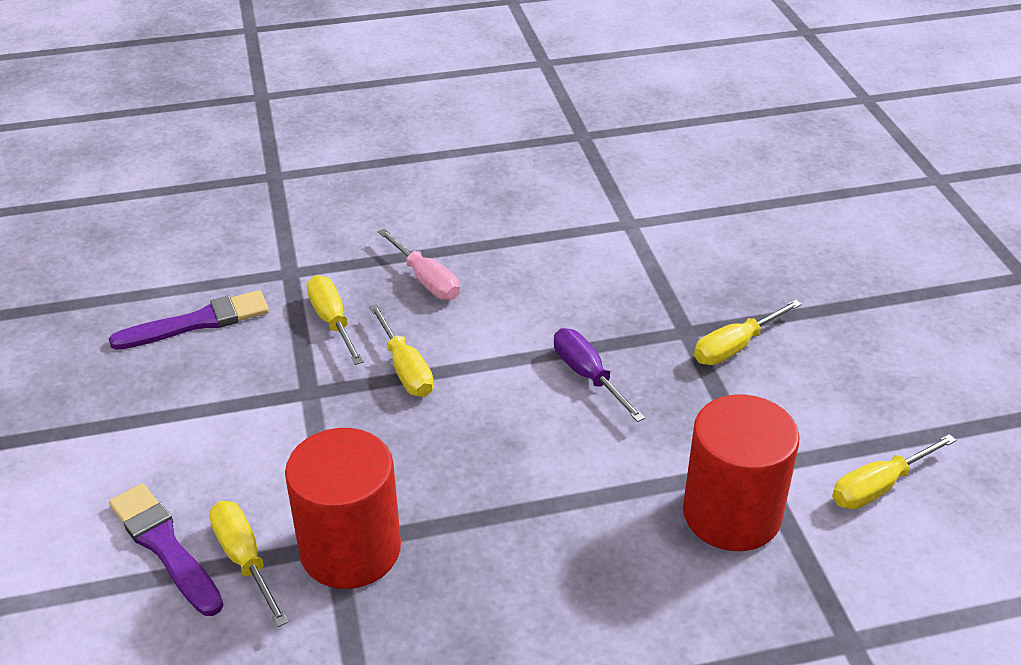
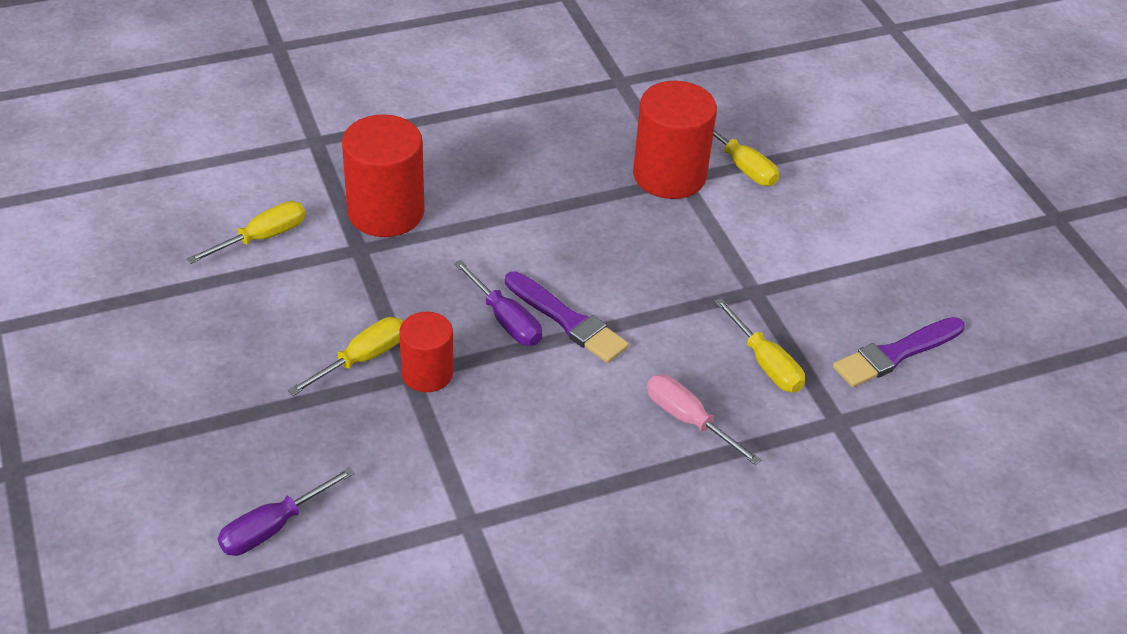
camera: 170 degrees right, 5 degrees up
purple brush [109,483,223,616] -> purple brush moved to [505,271,629,363]
yellow screwdriver [369,304,434,397] -> none
none -> purple screwdriver [218,467,355,556]
none -> red cylinder [399,312,453,392]

